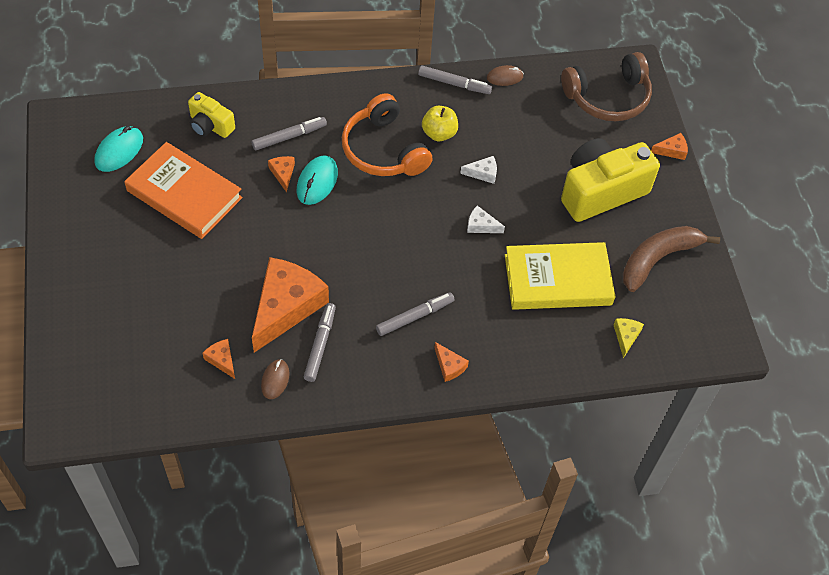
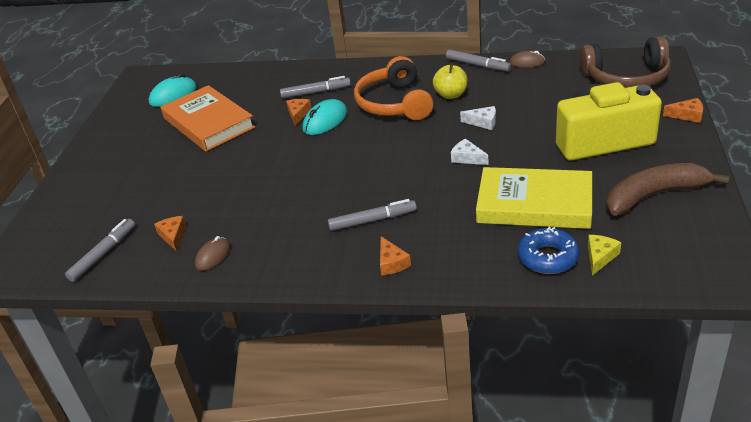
camera: 25 degrees right, 20 degrees down
yellow camera [188,92,235,138] -> none
orange cheese [252,257,329,353] -> none
grey marker [304,303,336,382] -> grey marker moved to [65,219,135,282]
none -> blue donut [518,227,580,274]

